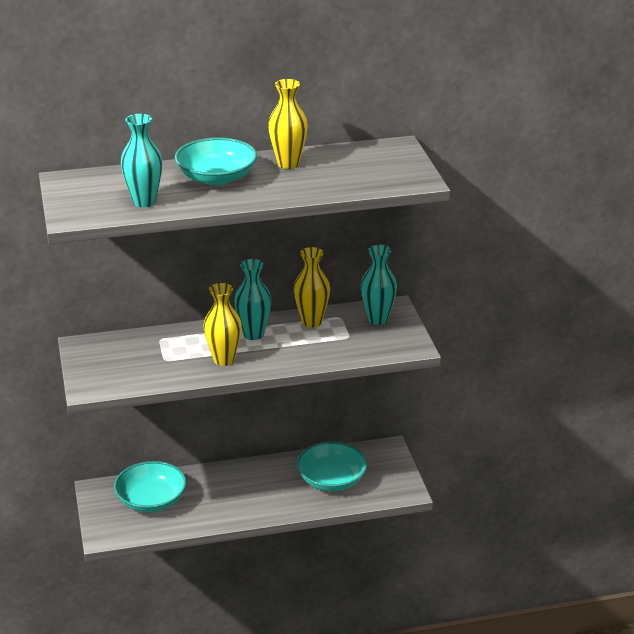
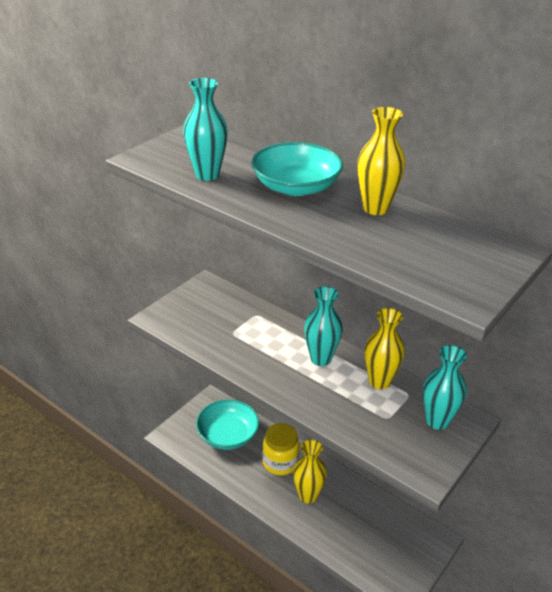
camera: 50 degrees right, 5 degrees up
yellow vase [204,283,242,366] -> yellow vase moved to [293,439,327,504]
turquoise bowl [296,442,368,491] -> none
none -> yellow jar [263,423,299,475]

